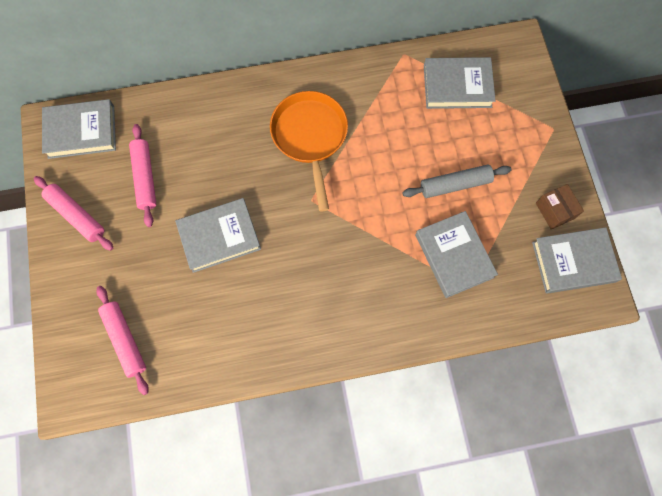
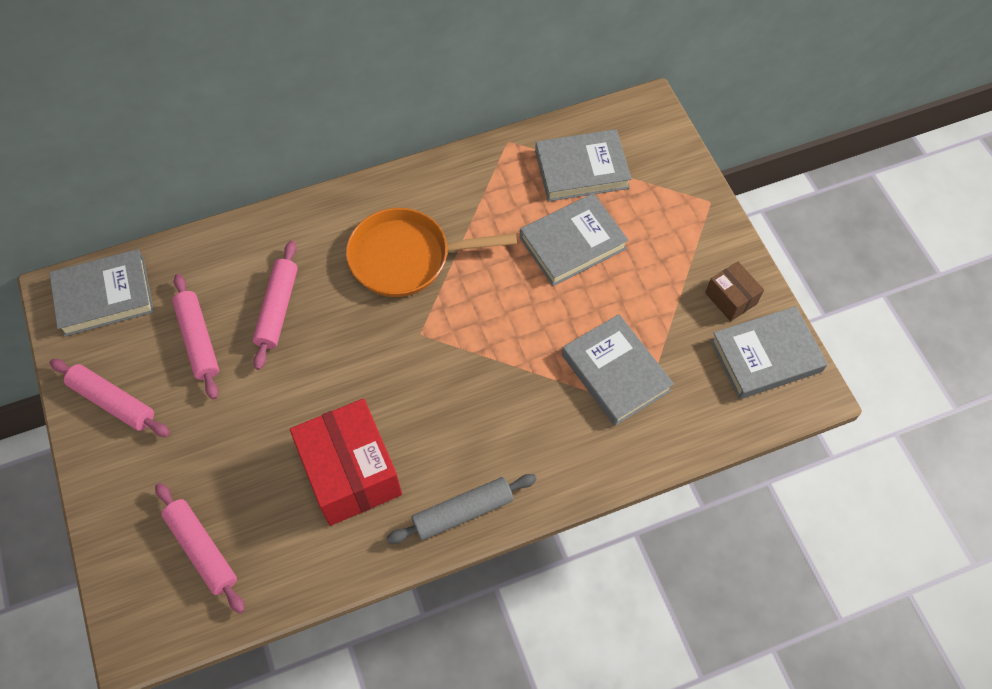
camera: 10 degrees left, 10 degrees down
grey book [175,198,261,273] -> grey book moved to [520,193,629,286]
orange pan [270,91,348,211] -> orange pan turned 75 degrees counterclockwise [346,208,517,297]
grey rolling pin [402,165,511,198] -> grey rolling pin moved to [387,474,537,544]
none -> pink rolling pin [253,241,298,370]
none -> red box [290,398,402,526]

